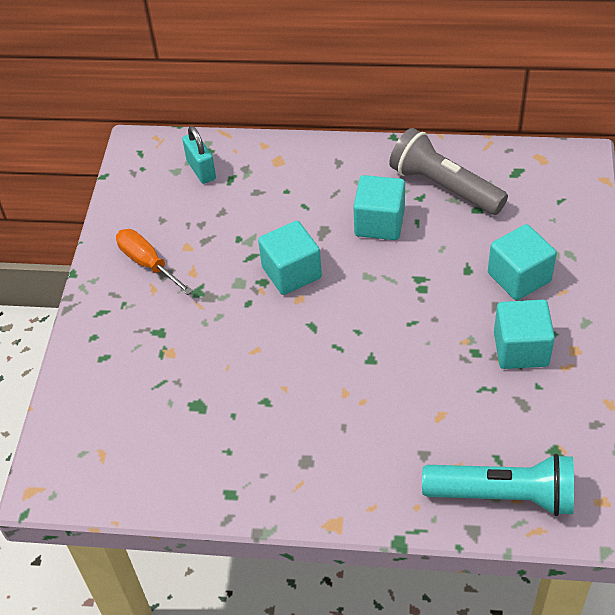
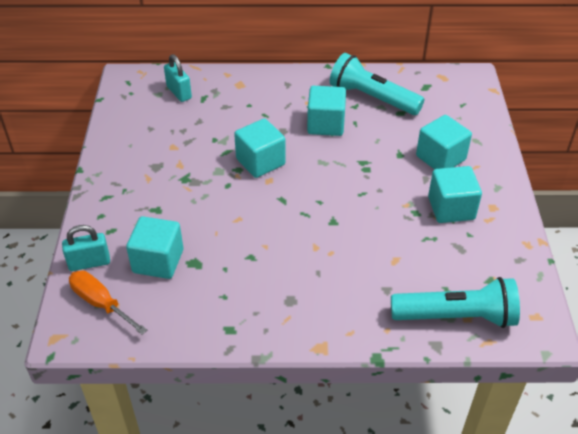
camera: 10 degrees left, 5 degrees down
orange screwdriver [116,229,193,295] -> orange screwdriver moved to [69,271,147,335]
grey flashlight [389,128,508,215] -> turquoise flashlight [330,53,424,115]
none -> turquoise padlock [62,225,110,271]
none -> turquoise cube [126,216,183,279]

